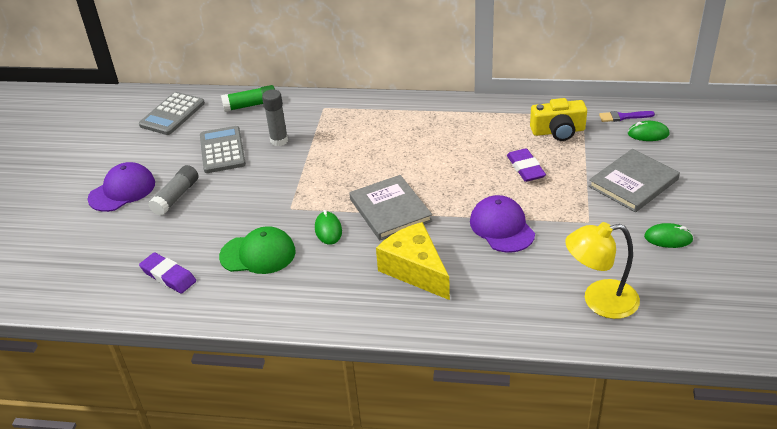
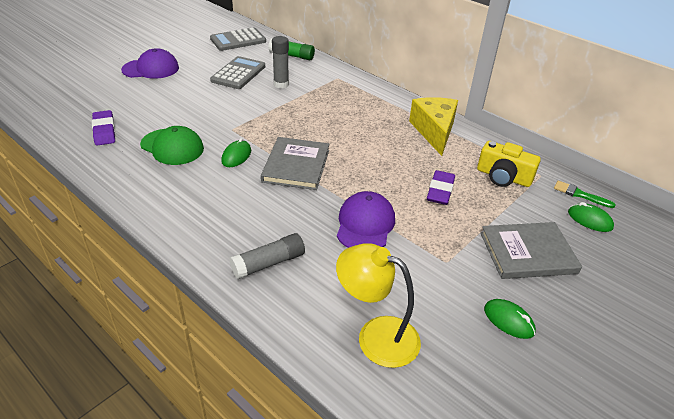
camera: 30 degrees right, 0 degrees up
grey glue stick [148,165,199,216] -> grey glue stick moved to [229,233,305,279]
yellow cheese [376,222,450,300] -> yellow cheese moved to [409,97,458,156]
purple brush [599,111,655,122] -> green brush [554,181,616,208]

